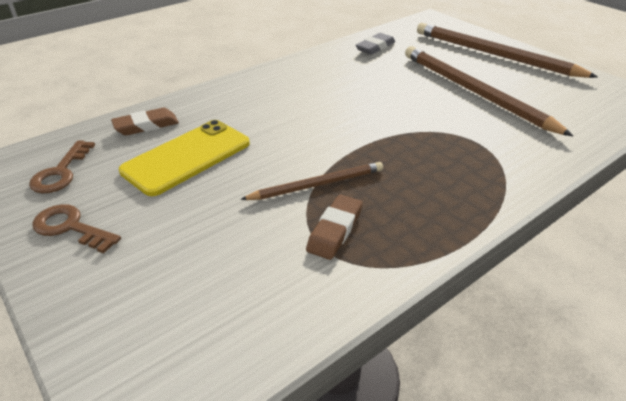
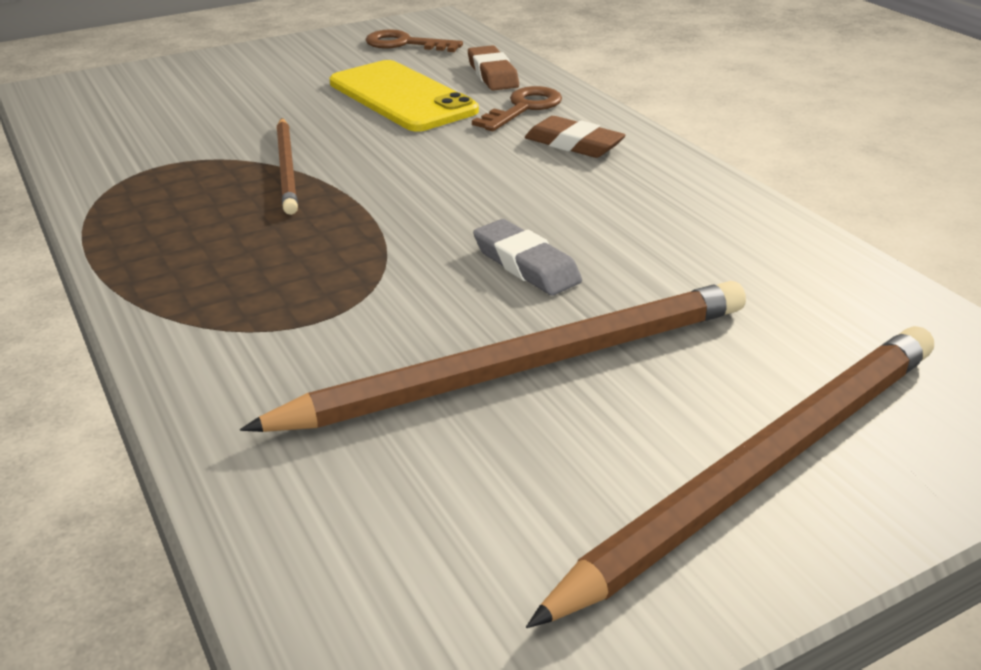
camera: 100 degrees right, 5 degrees down
brown key [32,204,121,253] -> brown key moved to [472,86,562,131]
brown eraser [306,195,363,260] -> brown eraser moved to [525,116,626,158]
grey eraser [356,33,395,55] -> grey eraser moved to [473,219,582,295]

